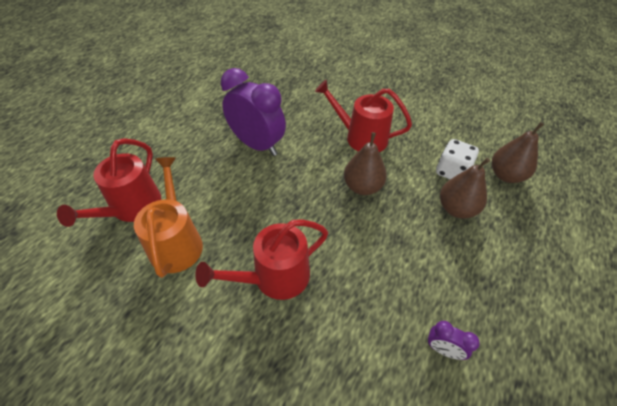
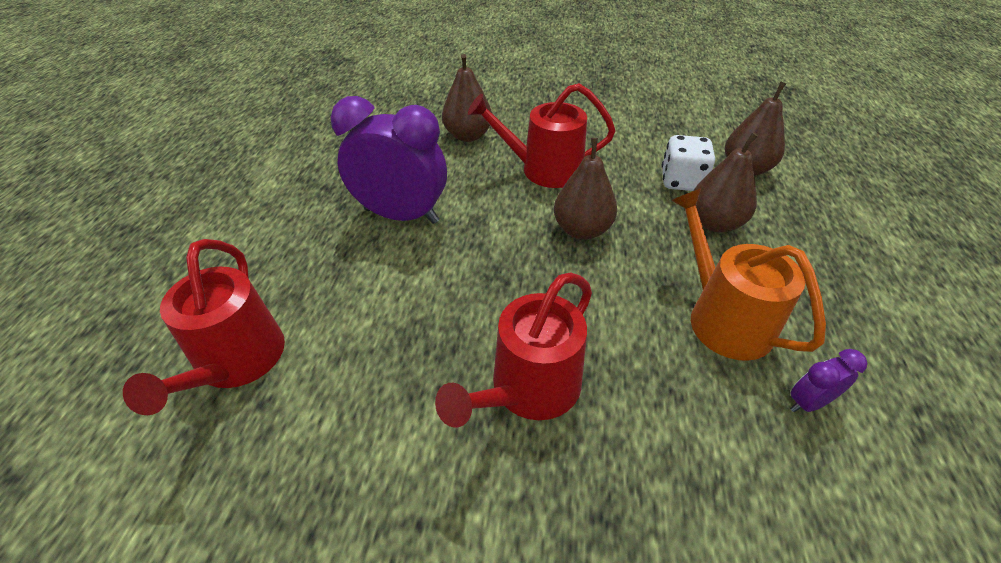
camera: 20 degrees left, 5 degrees down
orange watering can [134,157,203,278] -> orange watering can moved to [671,188,826,361]
purple clock [428,321,480,360] -> purple clock turned 150 degrees clockwise [790,349,867,412]
none -> brown pear [442,54,492,142]

